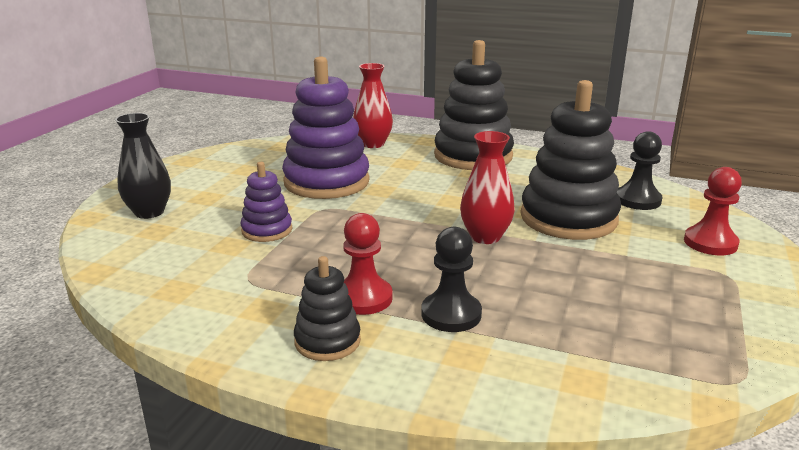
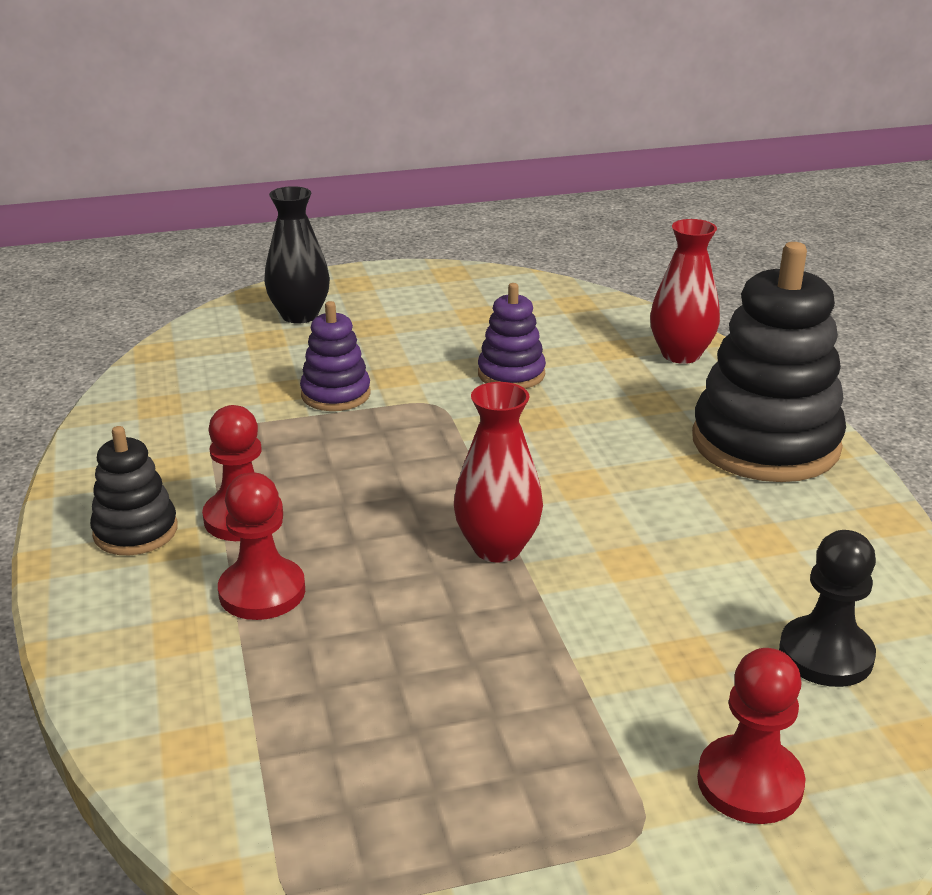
camera: 55 degrees right, 5 degrees up
purple stacking toy [282,56,370,199] -> purple stacking toy [478,283,546,389], size x0.51
black pawn [421,227,482,332] -> red pawn [218,472,305,620]
black stacking toy [520,80,621,240] -> none

